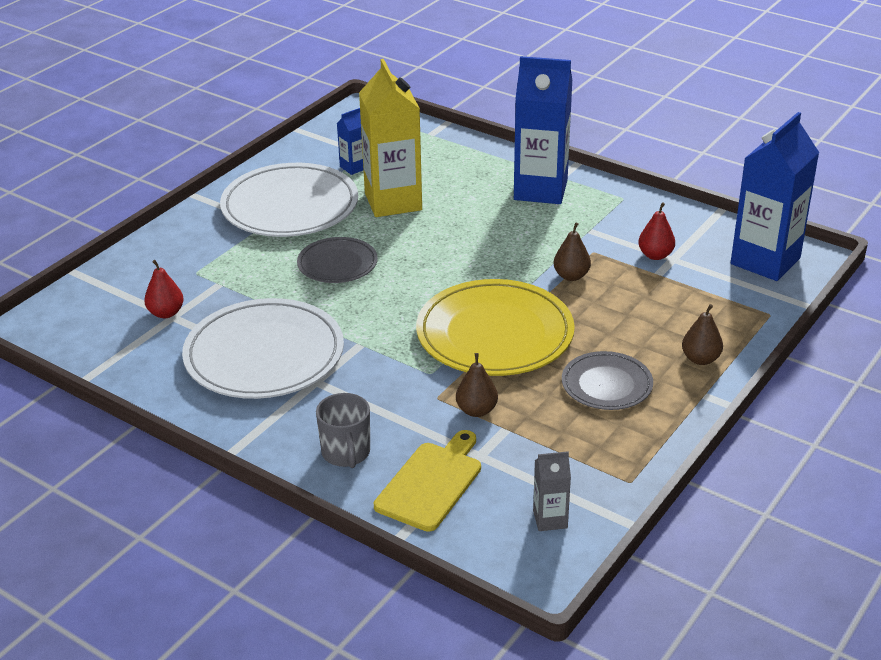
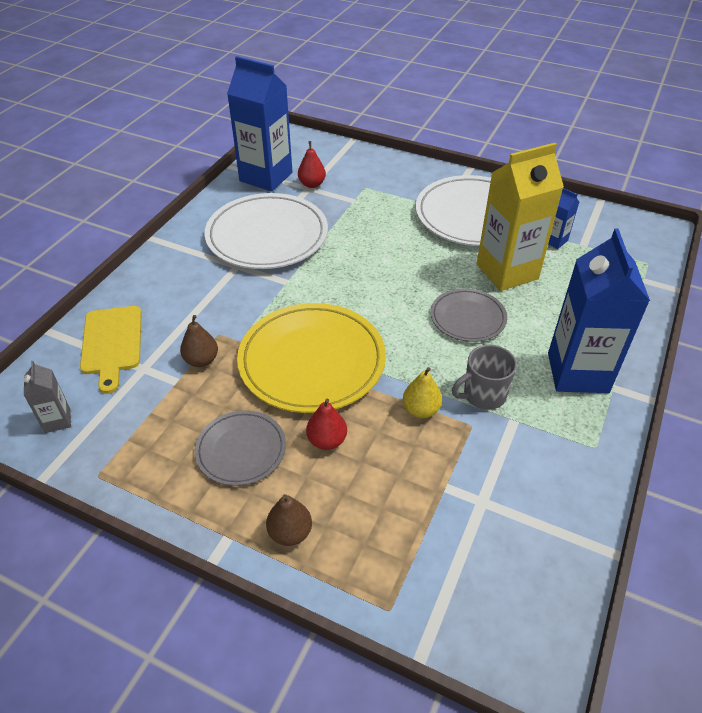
camera: 80 degrees right, 10 degrees up
grey plate [297,237,378,283] -> grey plate moved to [431,288,507,342]
grey mug [316,393,370,468] -> grey mug moved to [452,345,517,410]
yellow cutting board [374,430,481,532] -> yellow cutting board turned 60 degrees clockwise [80,306,142,394]
brown pear [553,222,591,281] -> yellow pear [403,367,442,418]
red pear [638,202,675,260] -> red pear moved to [306,399,347,450]
blue carton [731,112,819,281] -> blue carton moved to [227,56,293,191]

